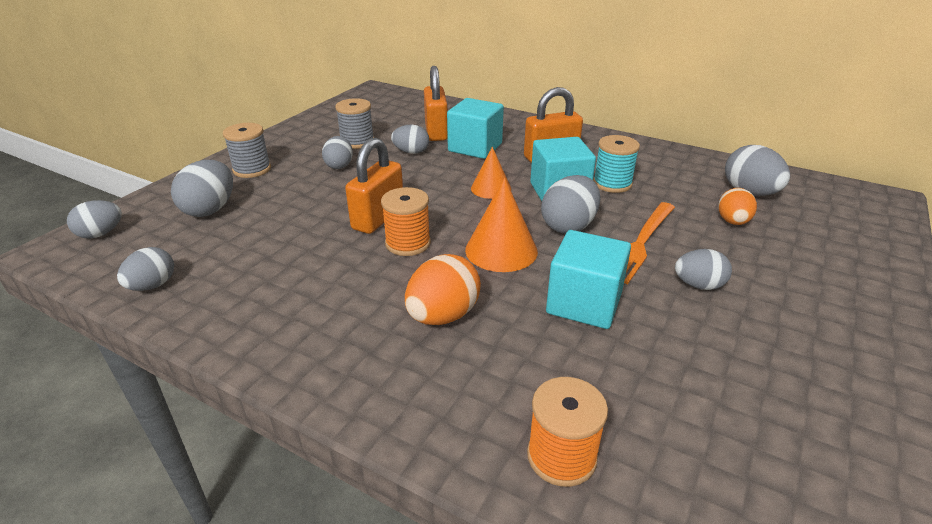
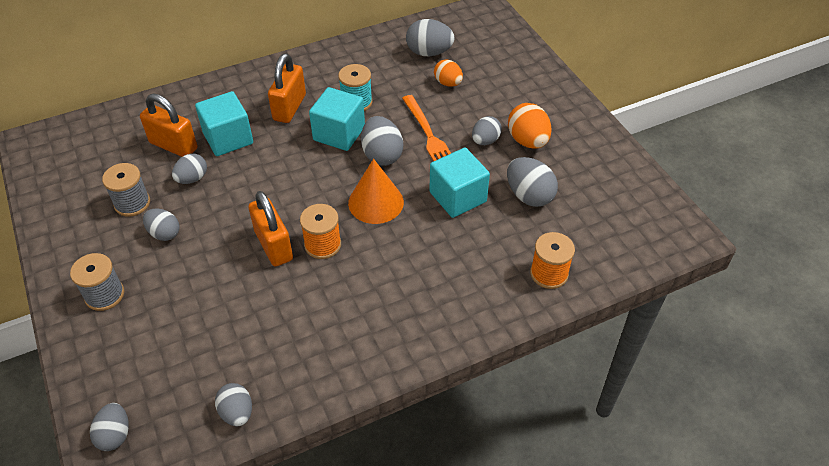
camera: 55 degrees left, 15 degrees up
grey egg [171,160,233,217] -> grey egg moved to [507,157,558,207]
orange egg [405,254,481,325] -> orange egg moved to [508,103,552,149]
orange cone [471,147,511,199] -> none

